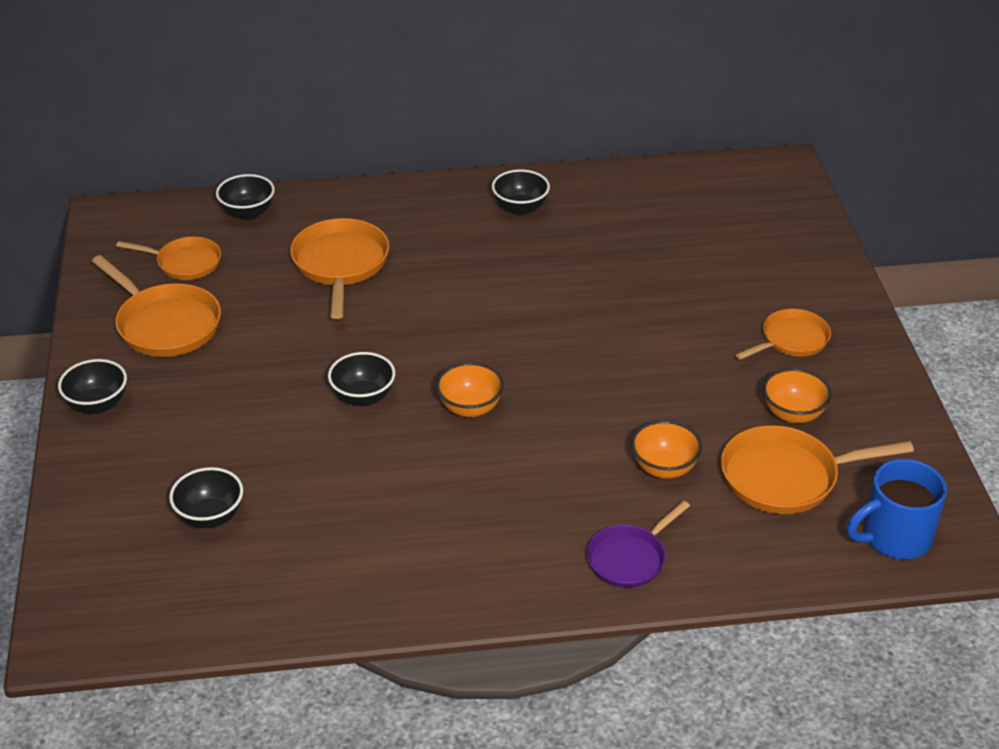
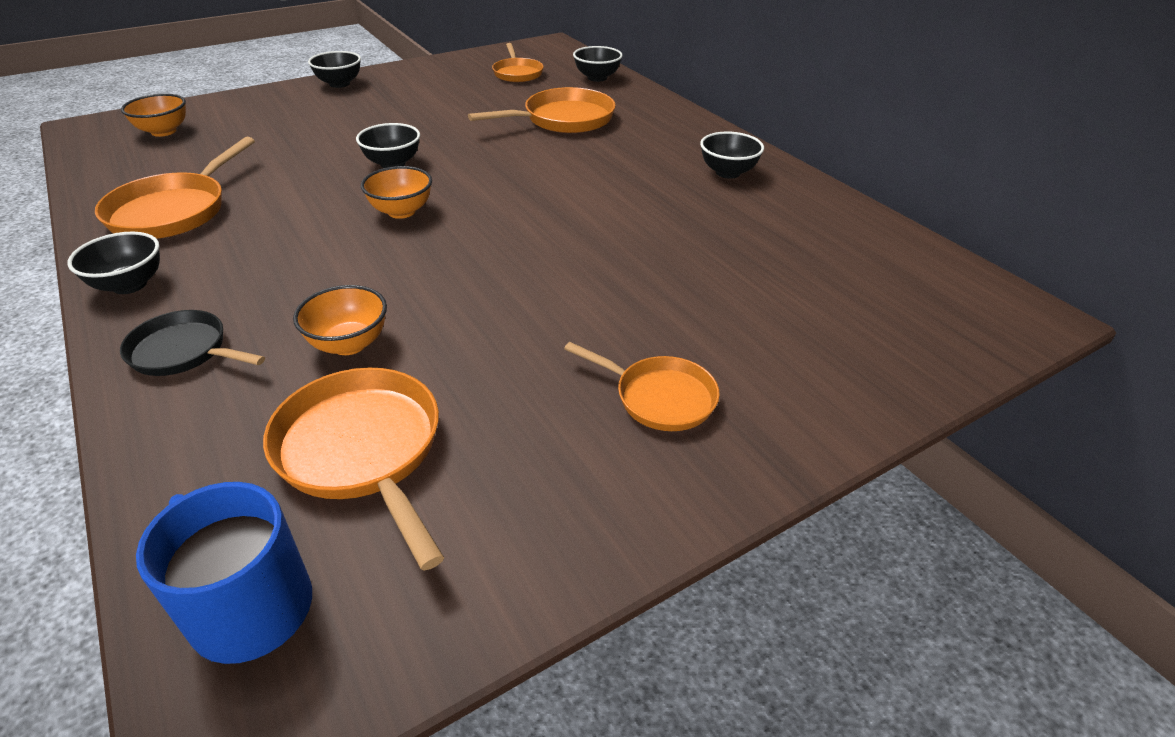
camera: 65 degrees right, 0 degrees up
orange pan [92,255,221,357] -> orange pan moved to [95,137,255,239]
black bowl [169,467,243,528] -> black bowl moved to [67,232,160,294]
purple pan [587,501,690,588] -> black pan [120,310,265,376]
orange bowl [763,368,832,424] -> orange bowl moved to [121,94,186,137]

